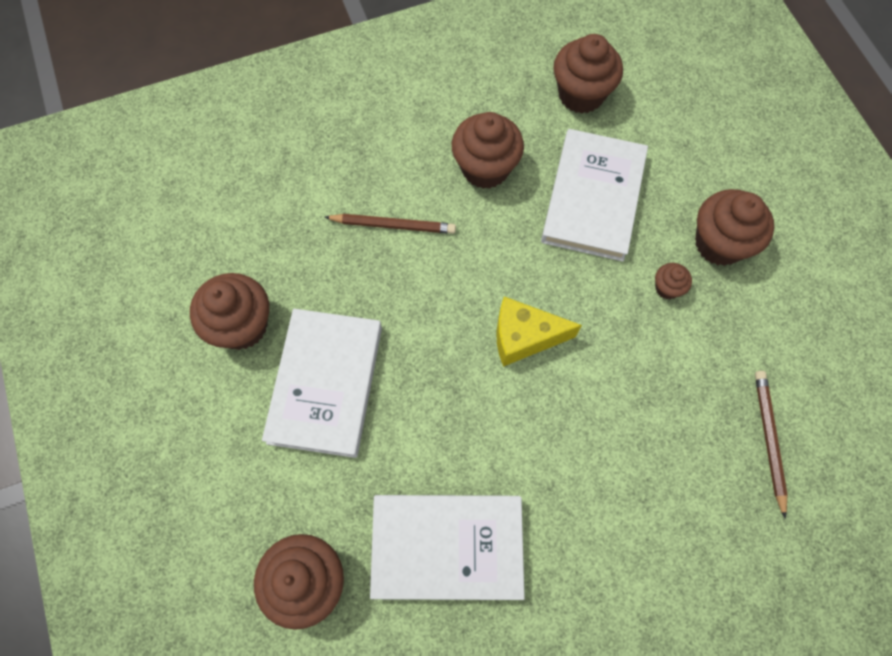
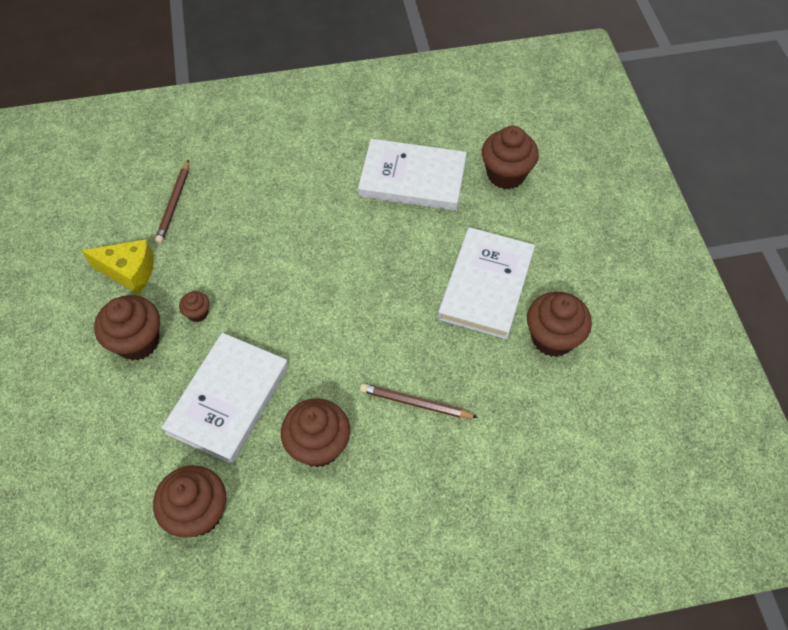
camera: 170 degrees left, 10 degrees down
yellow cheese [496,296,582,367] -> yellow cheese moved to [82,239,154,295]

